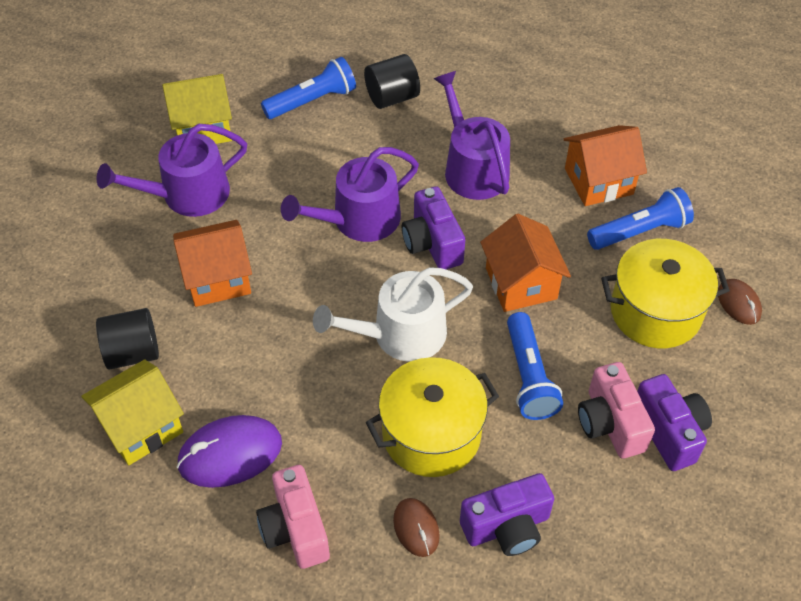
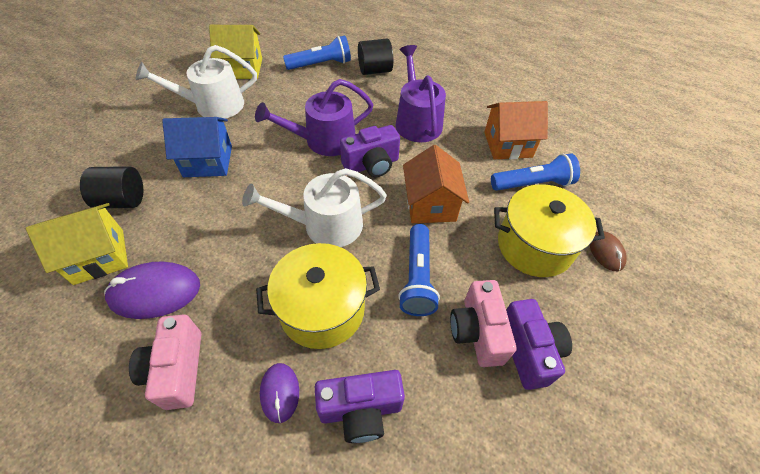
camera: 10 degrees right, 0 degrees up
purple watering can [97,124,247,217] -> white watering can [136,45,257,119]
orange house [173,220,252,307] -> blue house [162,117,232,177]
brown mouse [393,498,440,557] -> purple mouse [260,363,299,423]
purple camera [402,186,465,269] -> purple camera turned 105 degrees counterclockwise [340,125,400,177]

